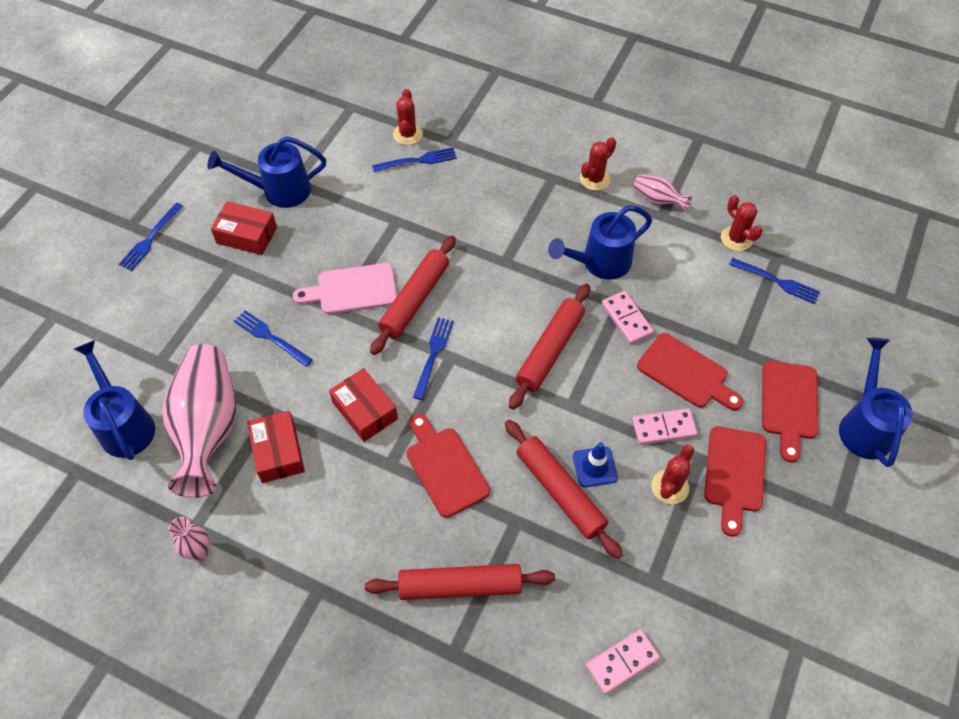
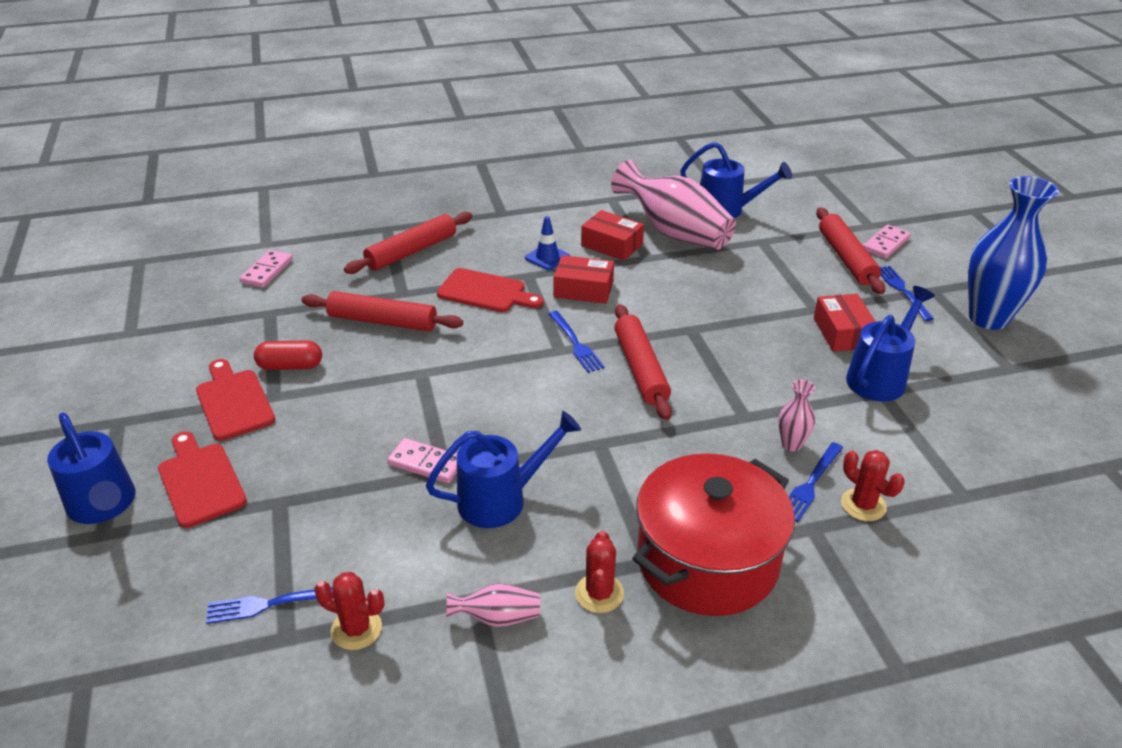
camera: 140 degrees right, 20 degrees down
pink vase [169,517,209,561] -> pink vase moved to [778,380,815,452]
red box [211,201,277,255] -> red box turned 75 degrees counterclockwise [814,294,876,352]
blue fork [234,310,313,367] -> none
pink cutting board [293,263,397,314] -> none
red rolling pin [509,284,590,410] -> red rolling pin moved to [816,208,885,294]
blue watering can [548,205,652,280] -> blue watering can turned 45 degrees clockwise [426,411,581,528]
blue traffic cone [573,442,618,488] -> blue traffic cone moved to [525,216,570,270]
pink domino [632,408,698,445] -> pink domino moved to [863,225,911,259]
red cutting board [637,333,744,410] -> none
red cactus [651,445,694,504] -> red capsule [254,340,322,370]
none -> red pot [632,453,795,616]
none -> blue vase [968,176,1059,330]

